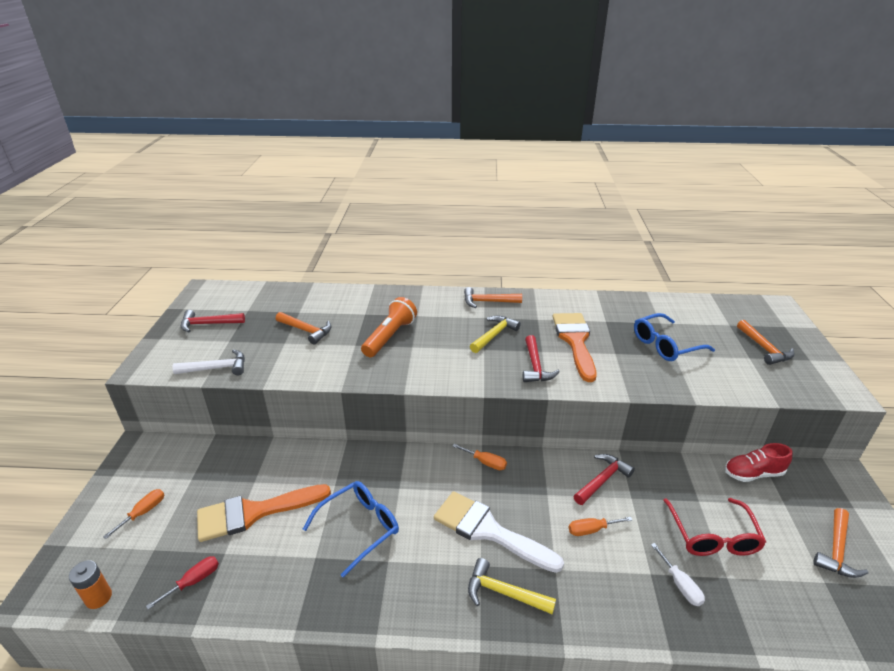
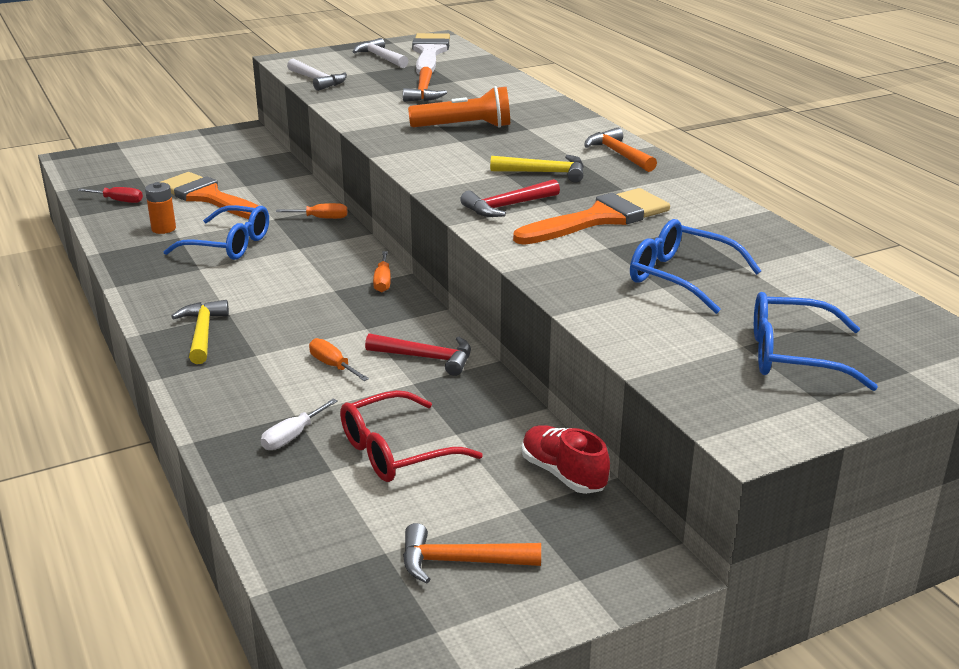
camera: 60 degrees right, 5 degrees down
orange battery [69,560,112,609] -> orange battery moved to [145,182,176,234]
orange screwdriver [103,489,164,539] -> orange screwdriver moved to [276,203,347,219]
red hammer [181,310,245,332] -> white hammer [353,38,408,68]
white brush [434,491,564,573] -> white brush moved to [412,33,450,74]
orange hammer [737,320,795,365] -> blue glasses [754,292,878,391]

